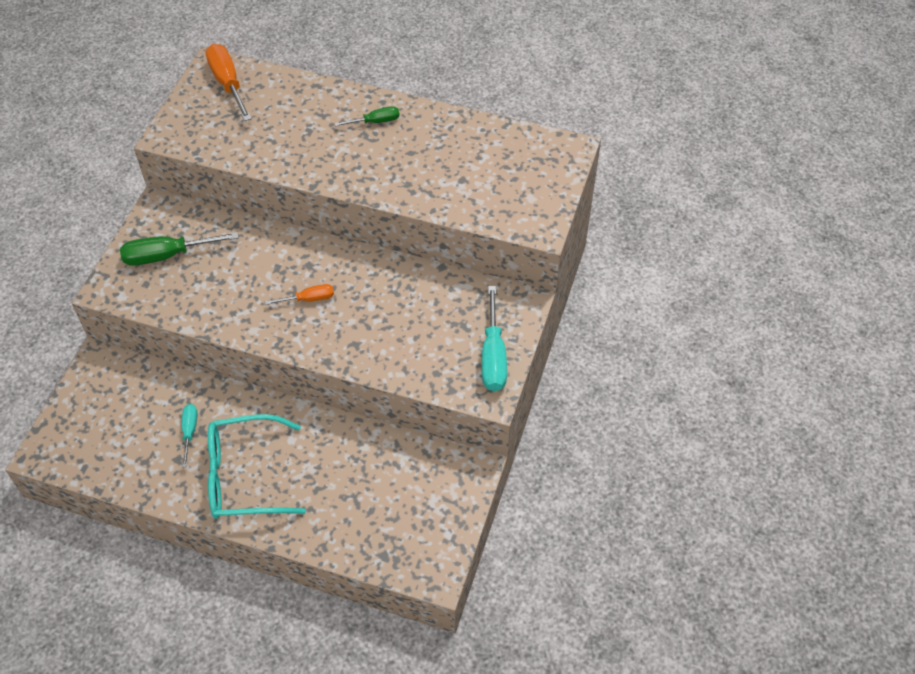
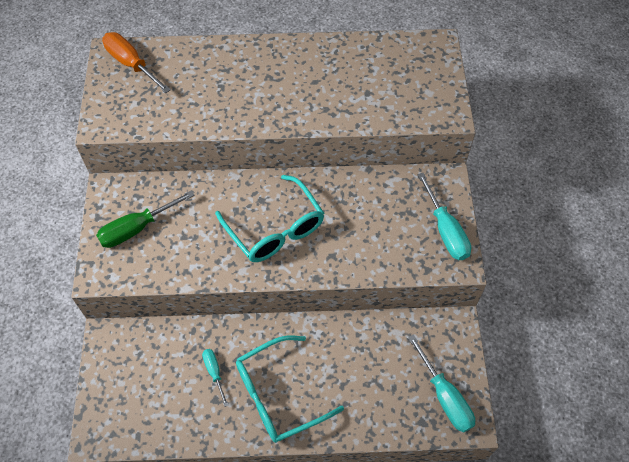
camera: 20 degrees left, 5 degrees up
orange screwdriver [265,284,334,305] -> turquoise glasses [215,175,324,262]
green screwdriver [334,106,400,127] -> none
none -> turquoise screwdriver [408,334,475,433]

